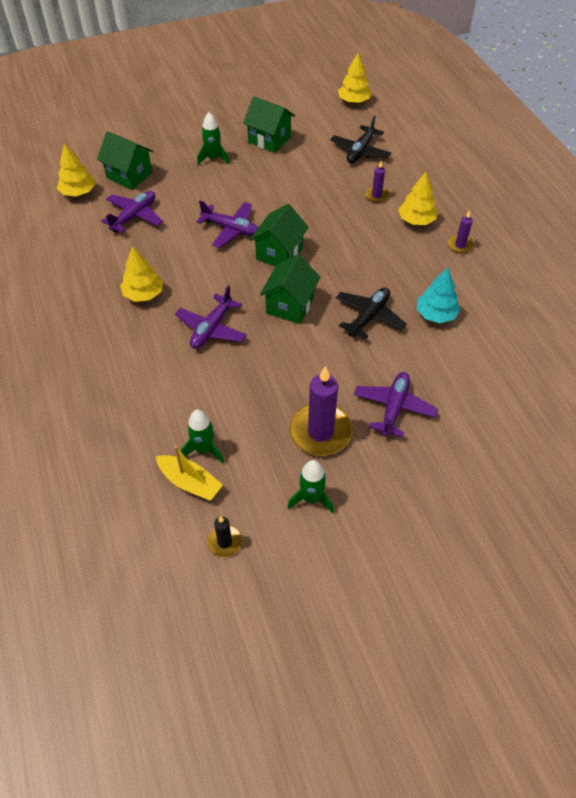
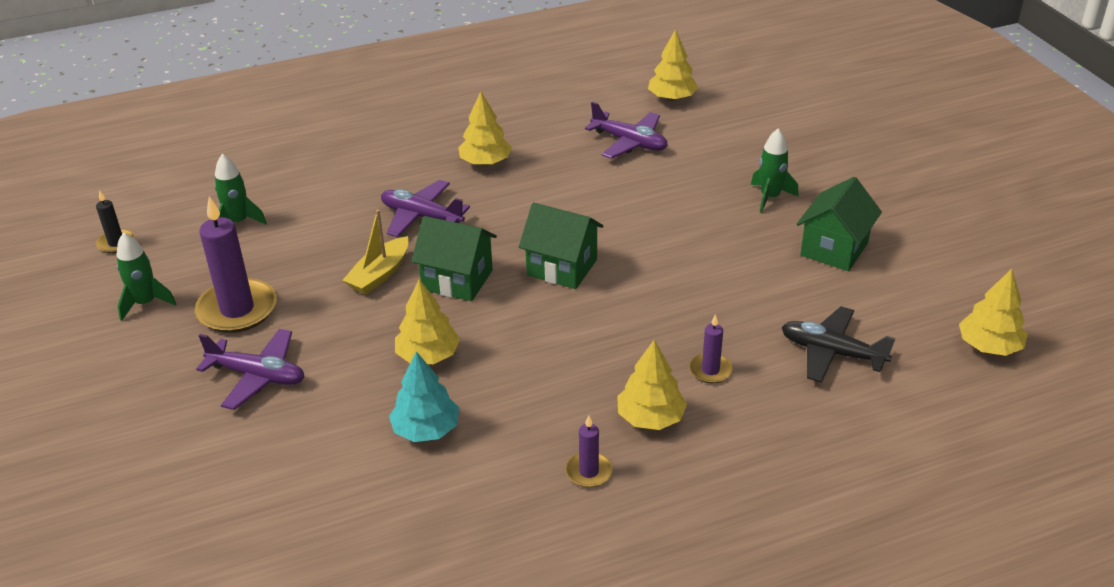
camera: 90 degrees right, 15 degrees down
green house [97,131,153,190] -> none
yellow boat [156,446,223,501] -> yellow boat moved to [342,210,409,295]
purple plane [197,201,259,248] -> none
black plane [336,287,407,340] -> yellow tree [395,279,460,364]

